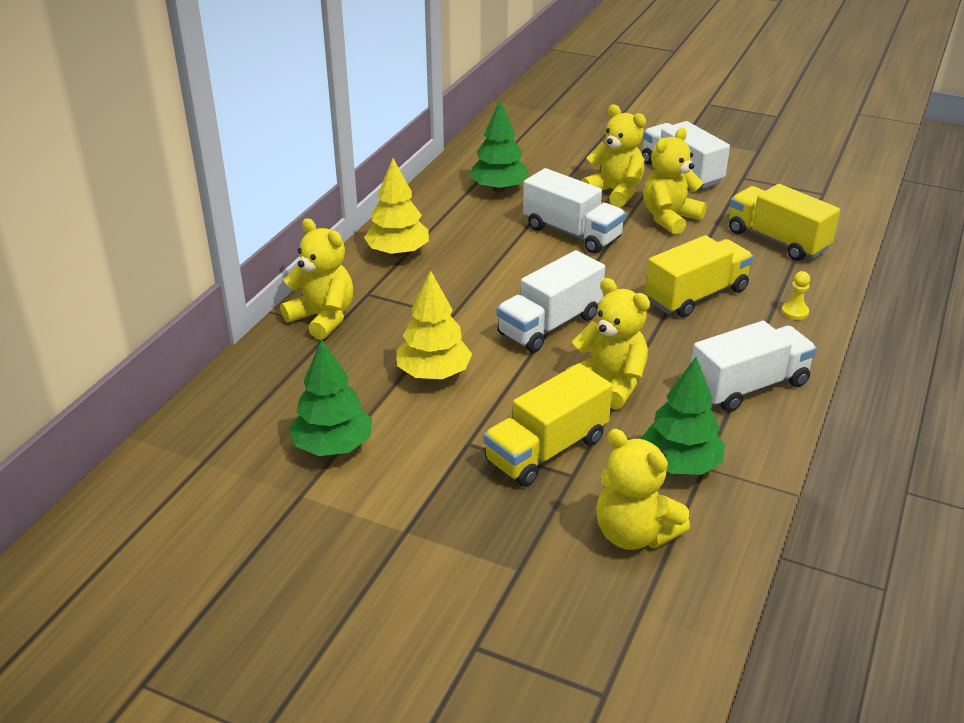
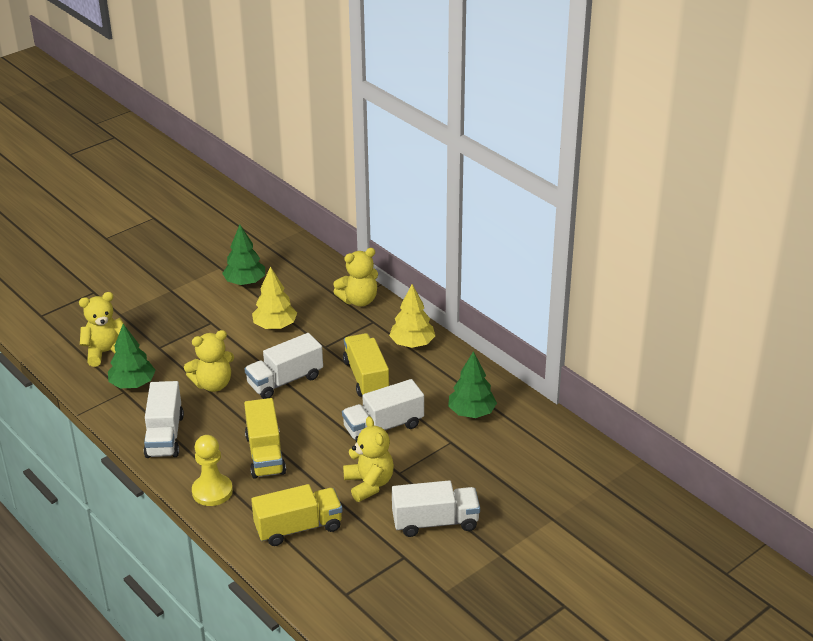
camera: 115 degrees right, 0 degrees up
yellow truck [484,363,612,487] -> yellow truck moved to [343,333,389,397]
white truck [497,250,605,352] -> white truck turned 105 degrees counterclockwise [244,333,323,399]
yellow teddy bear [581,105,646,208] -> none
yellow pawn [782,271,810,320] -> yellow pawn [192,435,233,506], size x2.07

